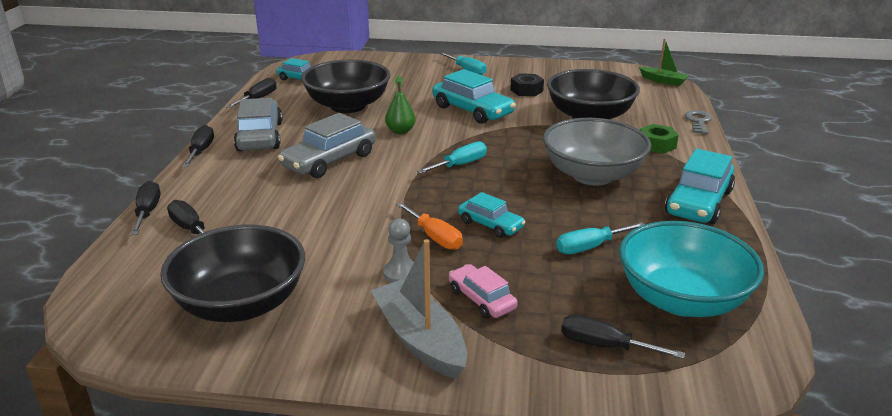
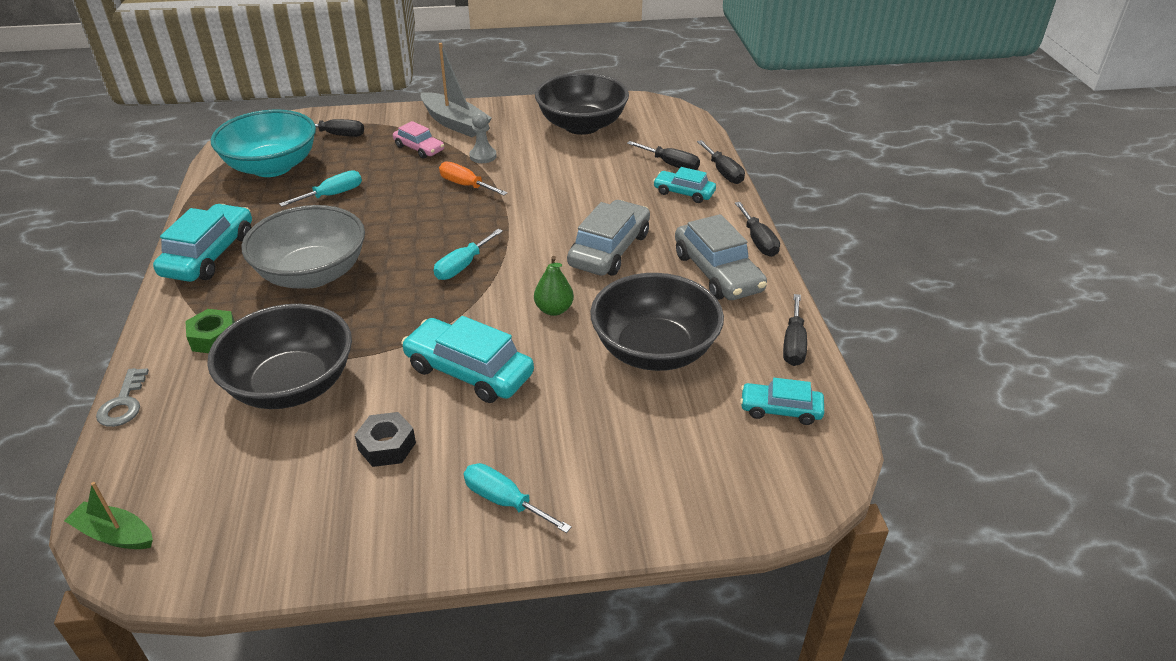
camera: 165 degrees right, 10 degrees up
turquoise car [458,192,525,238] -> turquoise car moved to [653,167,716,203]

